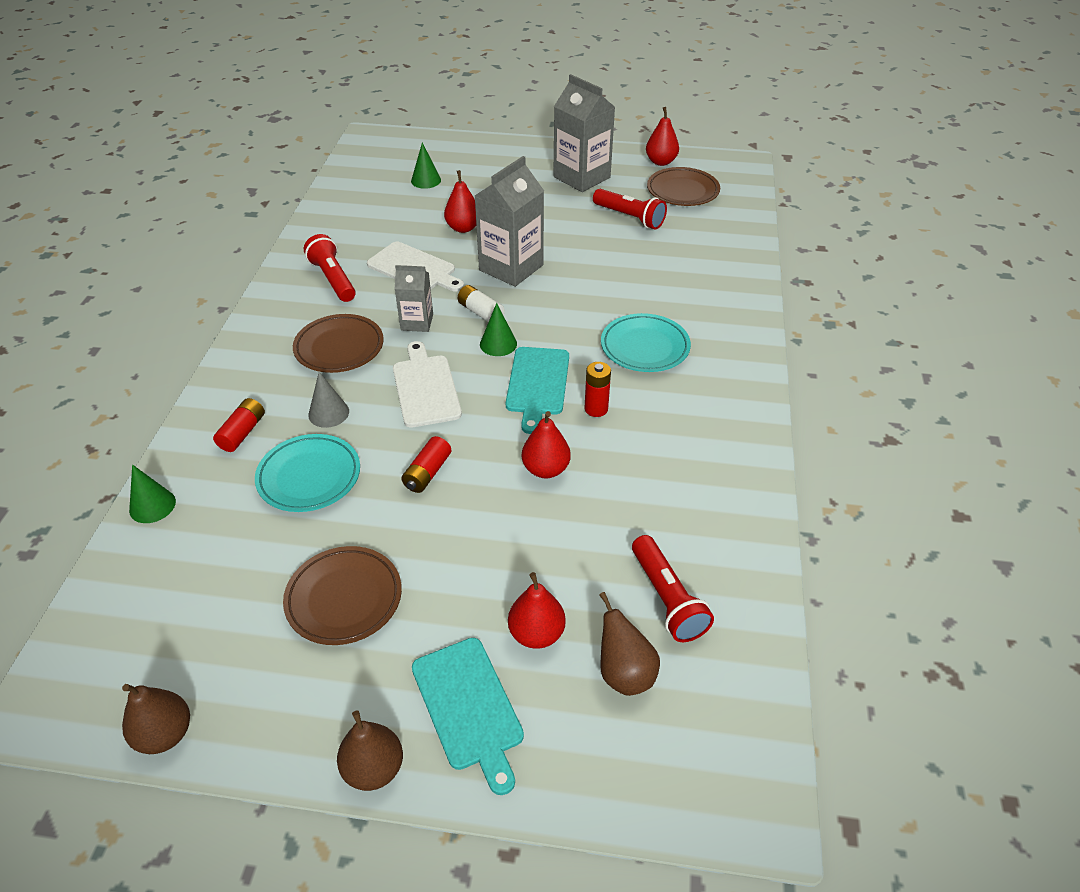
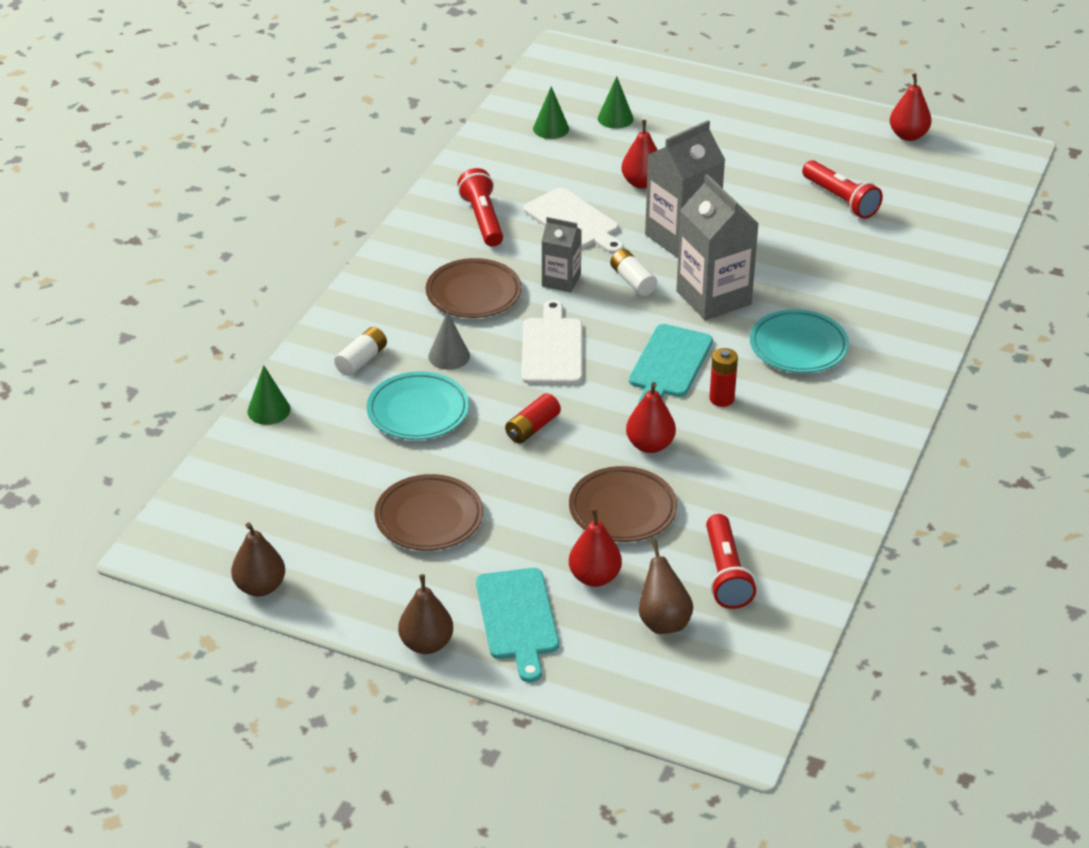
camera: 15 degrees right, 5 degrees down
red battery [213,398,265,452] -> white battery [334,327,387,376]
green cone [480,303,517,356] -> green cone moved to [533,86,569,139]
grey carton [553,74,615,192] -> grey carton moved to [676,174,759,320]
brown plate [647,167,720,206] -> brown plate moved to [569,466,677,542]

